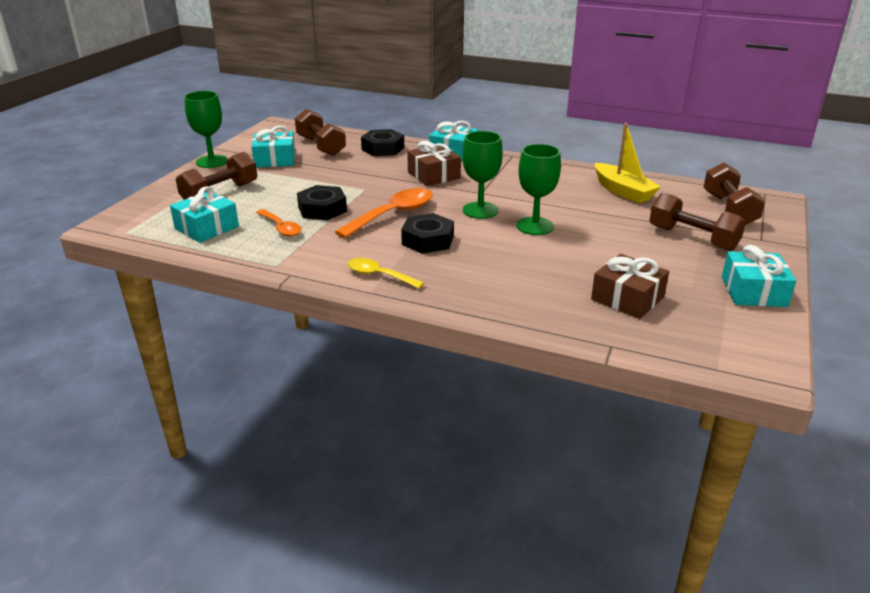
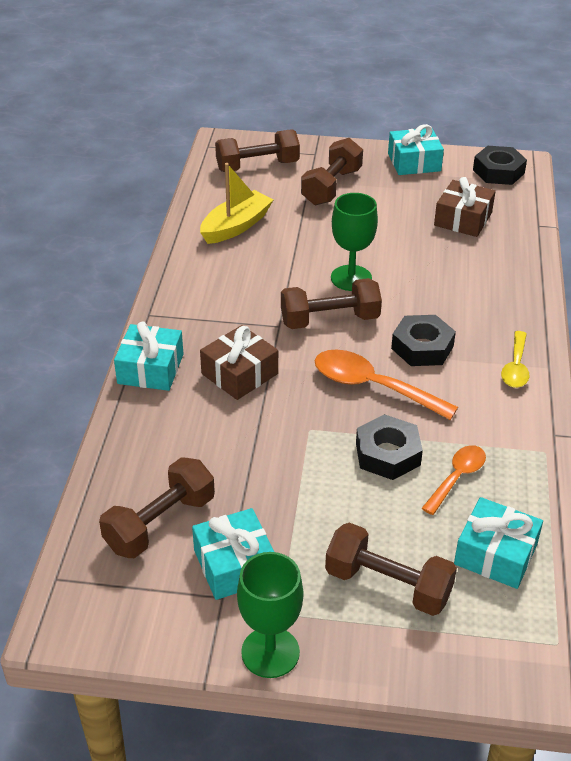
camera: 105 degrees left, 10 degrees up
black nut [361,129,404,156] -> black nut moved to [473,146,527,185]
green goblet [462,131,503,219] -> brown dumbbell [281,278,382,329]

